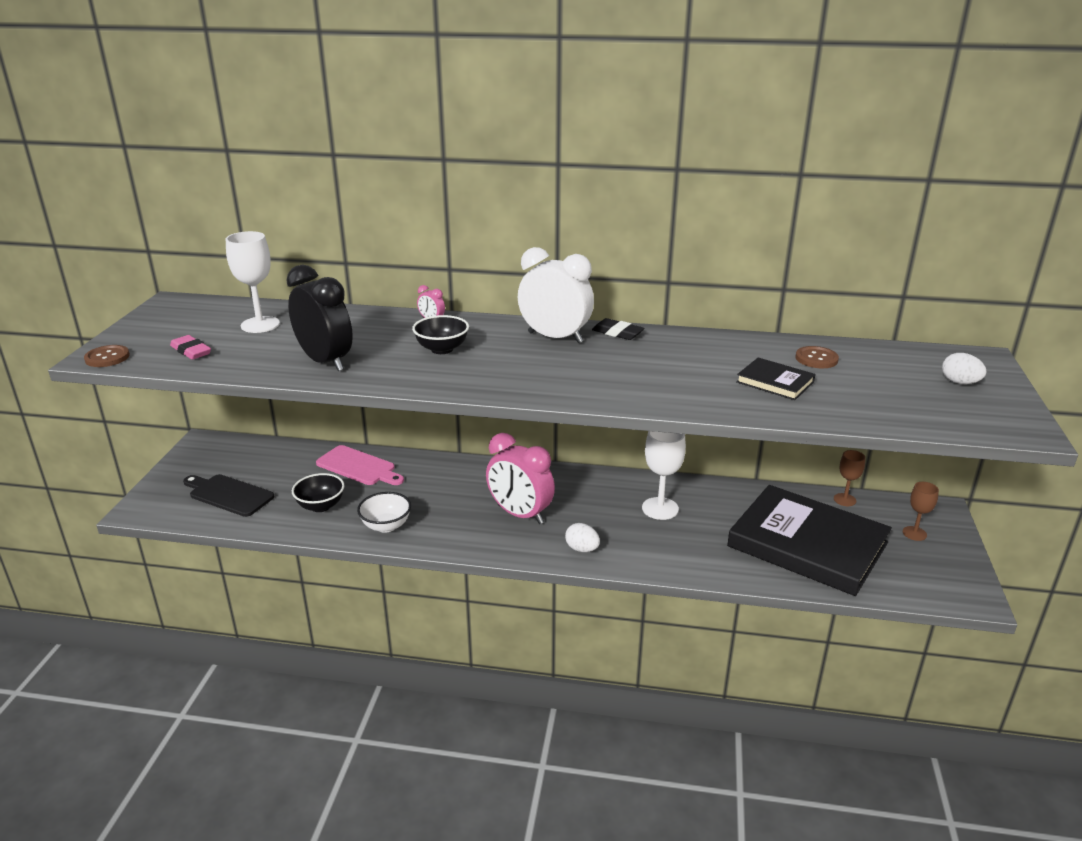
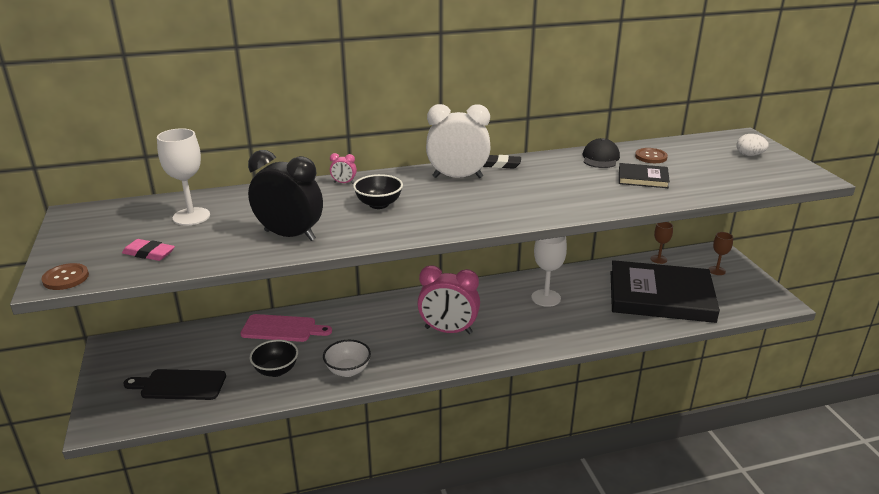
camera: 25 degrees left, 0 degrees up
white egg [565,523,600,552] -> none
none -> black cap [583,138,620,168]

